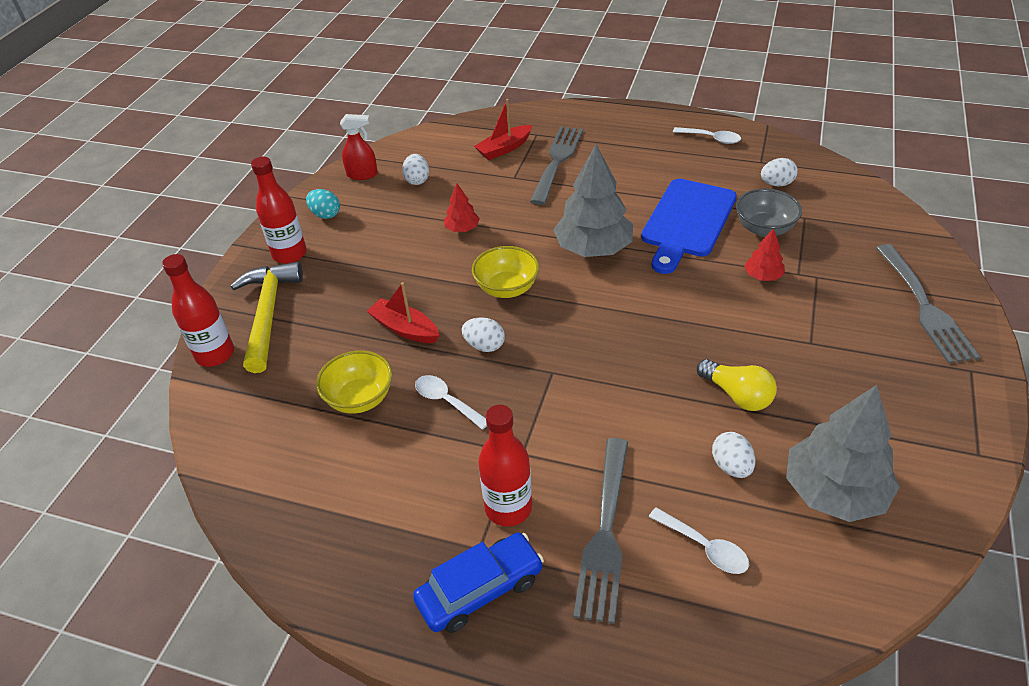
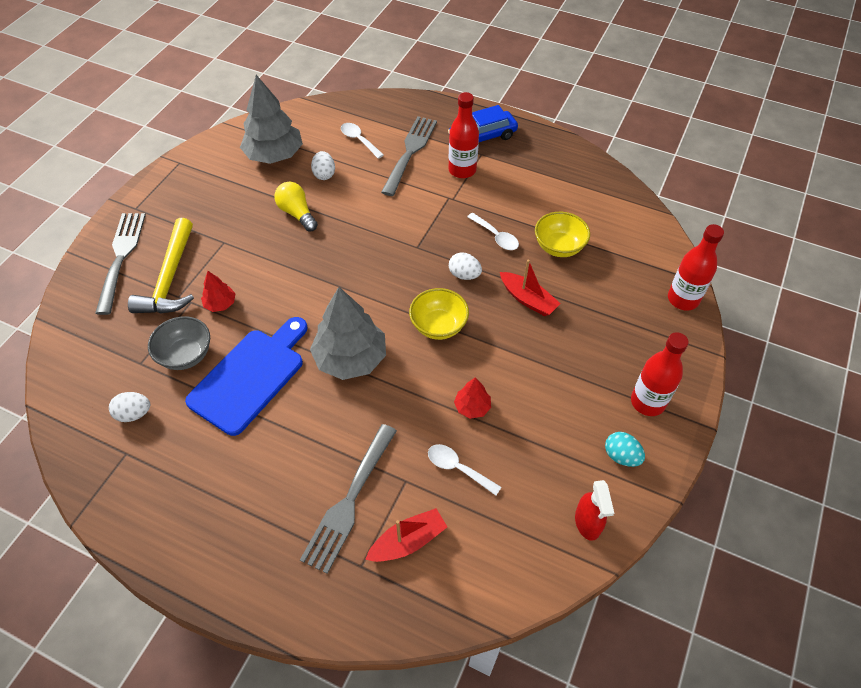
camera: 175 degrees left, 10 degrees up
yellow hammer [231,262,303,373] -> yellow hammer moved to [128,218,194,313]
red spray bottle [340,114,378,180] -> red spray bottle turned 105 degrees counterclockwise [575,480,614,541]
white egg [402,154,429,185] -> none
white spoon [673,127,741,144] -> white spoon moved to [428,444,501,496]

